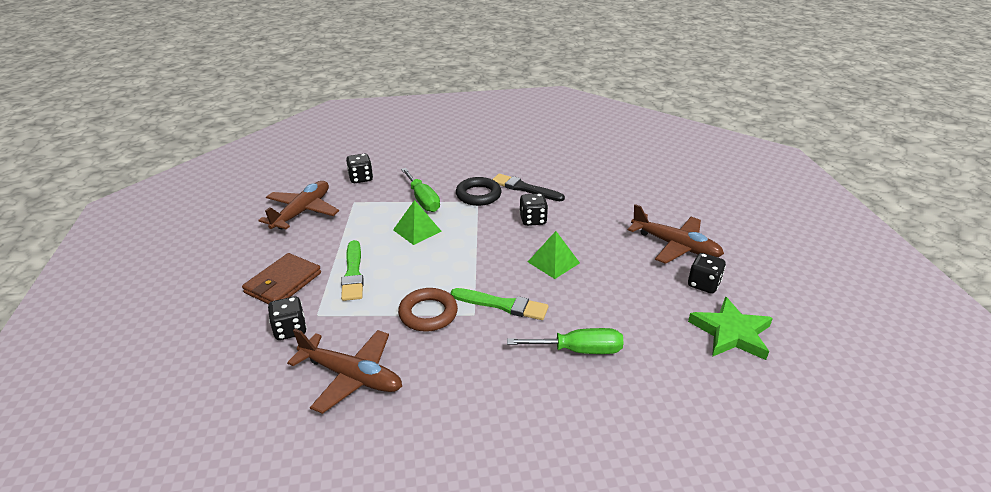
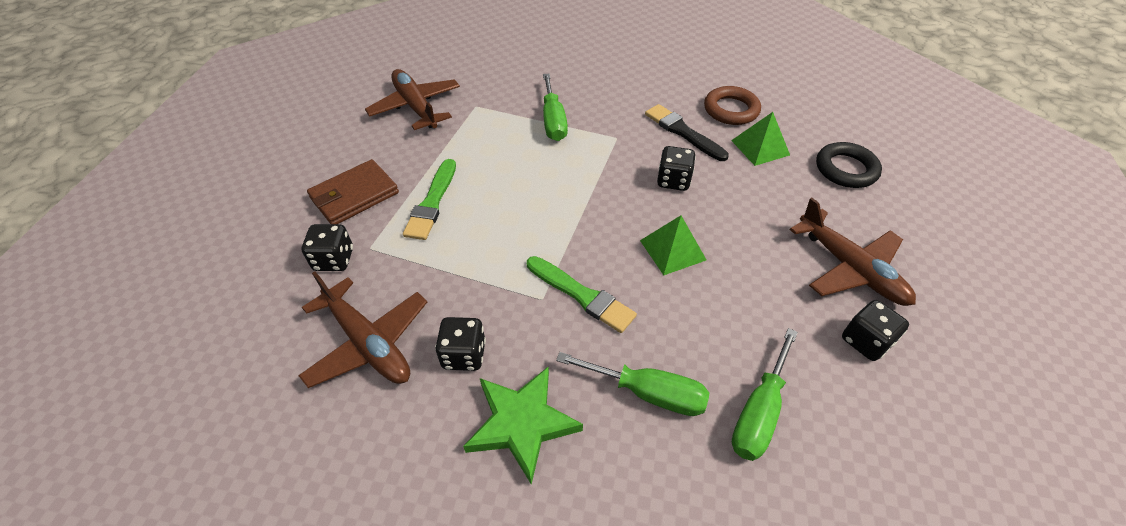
camera: 20 degrees right, 15 degrees up
brown plane [258,181,339,229] -> brown plane turned 75 degrees counterclockwise [365,69,460,130]
black dice [346,154,373,183] -> black dice moved to [435,317,486,371]
green pyramid [393,200,442,245] -> green pyramid moved to [731,112,790,166]
brown ring [398,288,458,332] -> brown ring moved to [704,86,761,125]
black ring [456,177,502,206] -> black ring moved to [816,142,882,188]
green star [688,296,773,360] -> green star moved to [463,367,583,485]
none -> green screwdriver [732,328,798,461]

